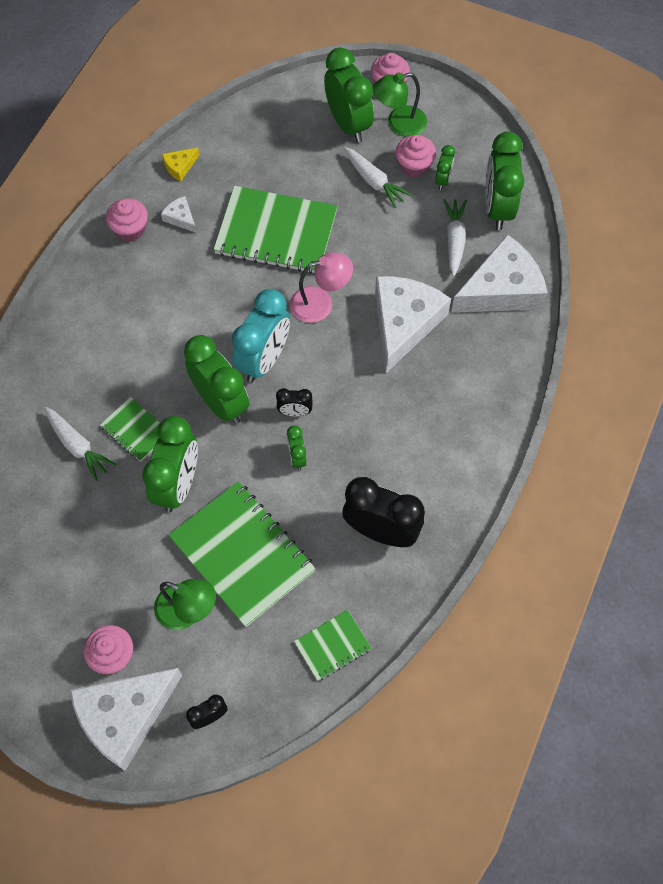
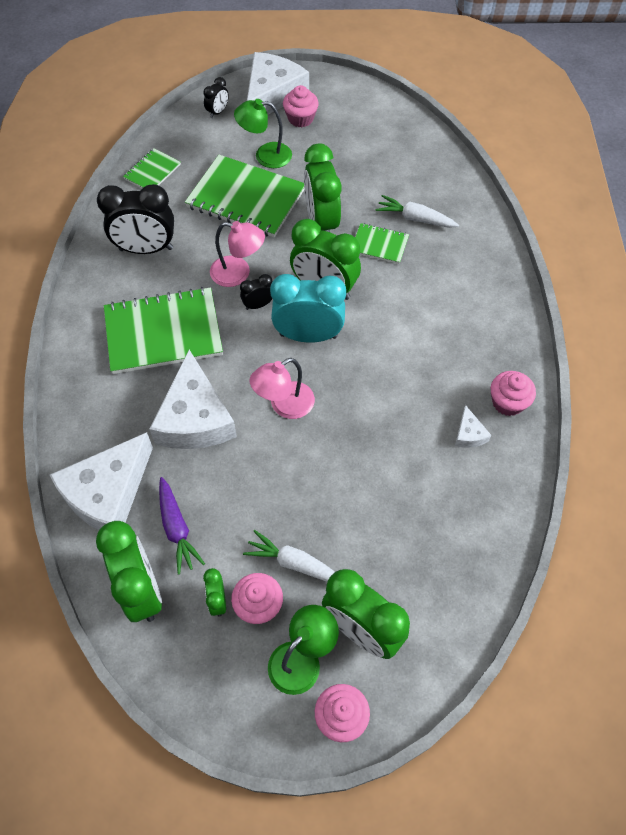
camera: 155 degrees right, 5 degrees down
white cheese [161,196,196,233] -> white cheese turned 60 degrees clockwise [455,405,491,448]
yellow cheese [162,148,199,182] -> none
green notebook [213,186,338,274] -> green notebook moved to [104,287,223,374]
turquoise clock [232,289,290,383] -> turquoise clock turned 90 degrees clockwise [270,274,346,343]
green clock [287,425,307,471] -> pink lamp [210,221,265,287]
white carrot [444,199,467,277] -> purple carrot [159,477,205,575]

